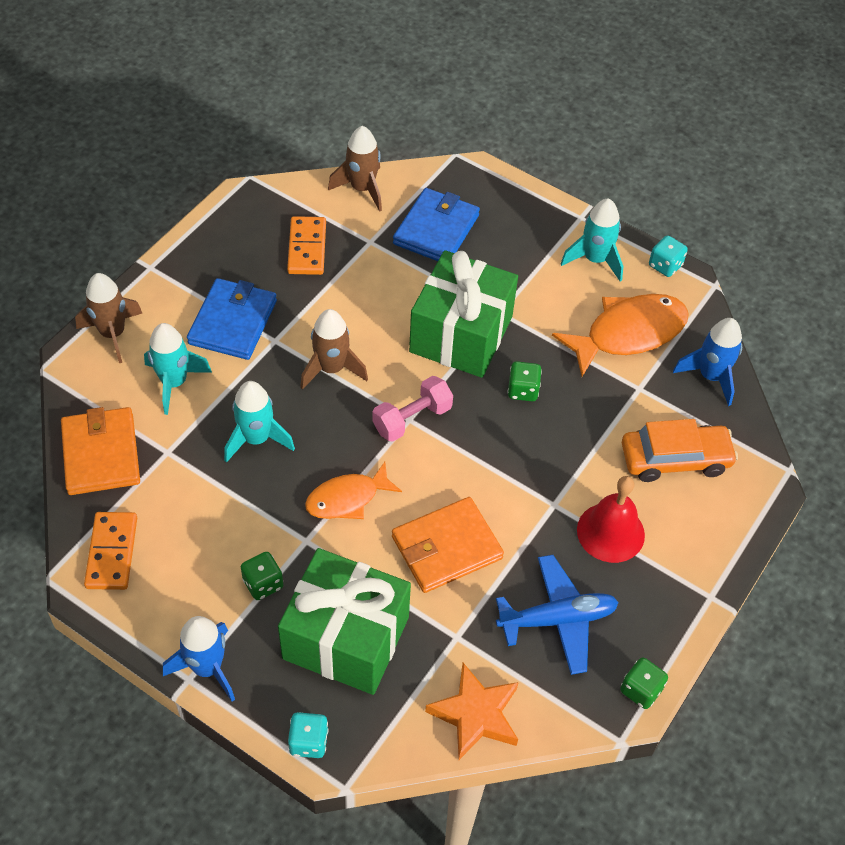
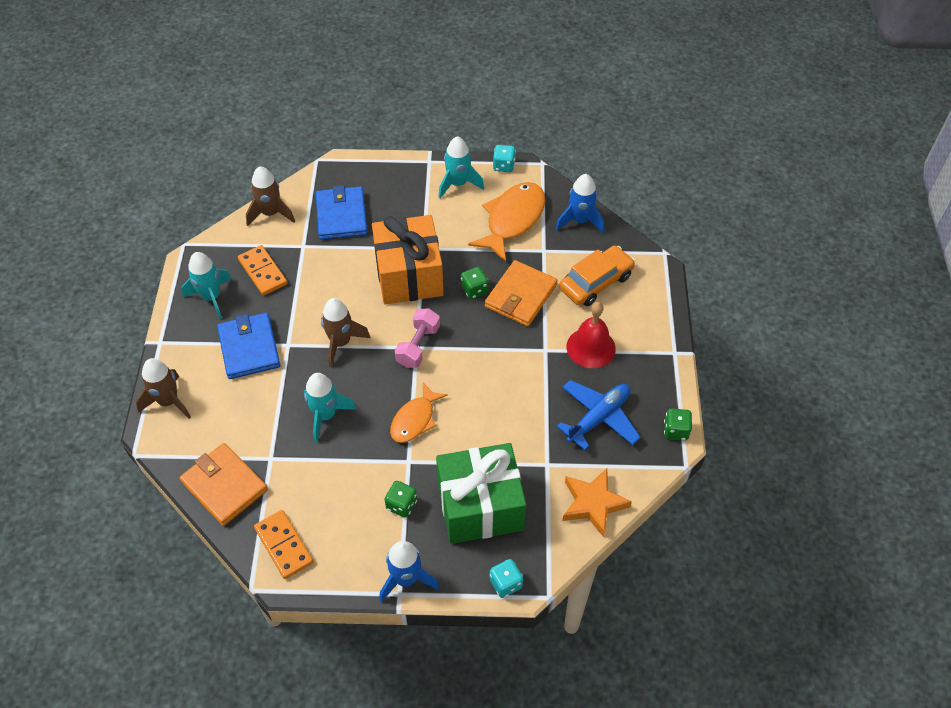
camera: 30 degrees left, 0 degrees up
turquoise rocket [144,323,212,415] -> turquoise rocket moved to [181,252,231,319]
orange wallet [392,497,504,593] -> orange wallet moved to [485,260,558,327]
green gift [409,250,518,378] -> orange gift [372,215,444,304]

